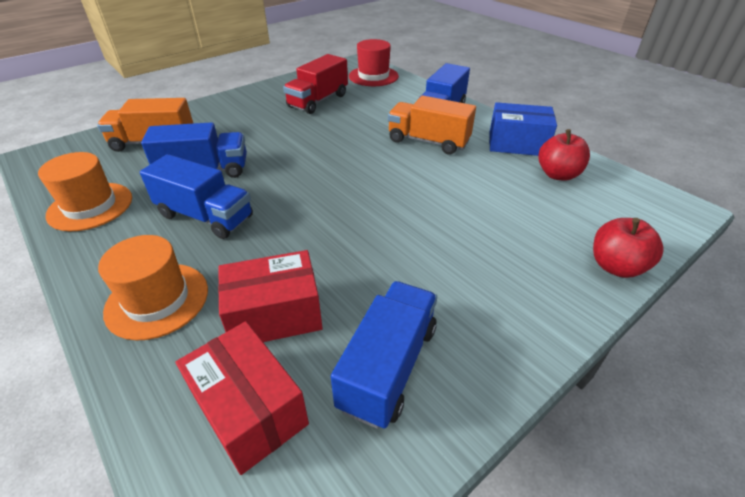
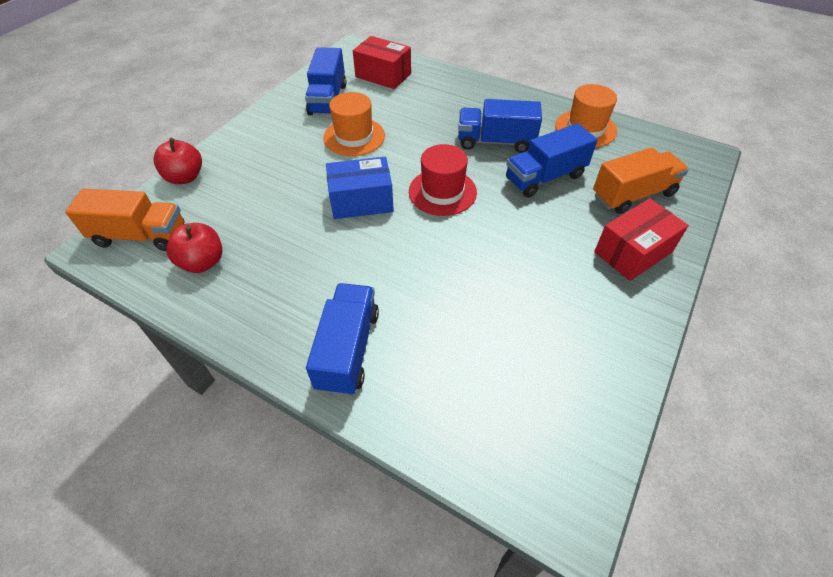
camera: 160 degrees right, 10 degrees up
orange hat [98,235,208,340] -> orange hat moved to [323,92,385,156]
red box [218,250,323,342] -> red box moved to [594,198,689,281]
red truck [283,54,348,114] -> none
red hat [349,39,399,86] -> red hat moved to [409,144,477,216]
orange truck [388,96,476,154] -> orange truck moved to [65,189,185,251]
blue box [489,102,557,156] -> blue box moved to [326,157,394,219]

